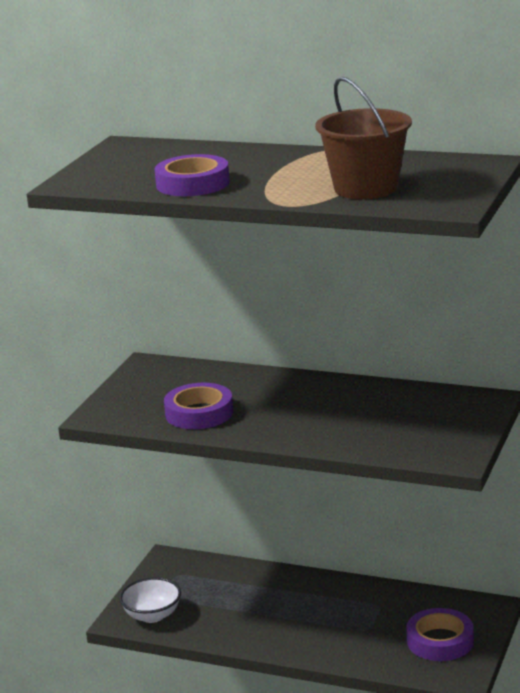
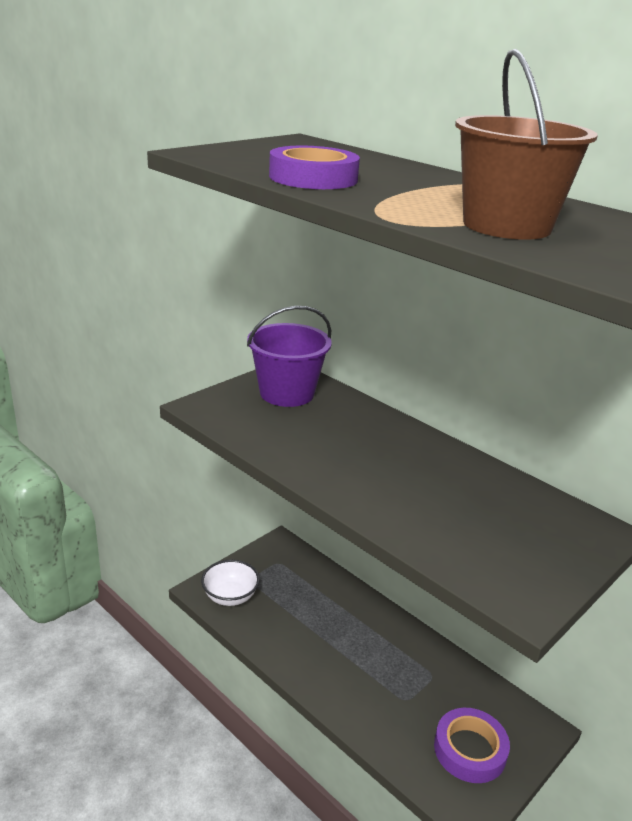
camera: 20 degrees right, 5 degrees up
purple tape [164,383,233,429] -> none
none -> purple bucket [247,306,332,407]

